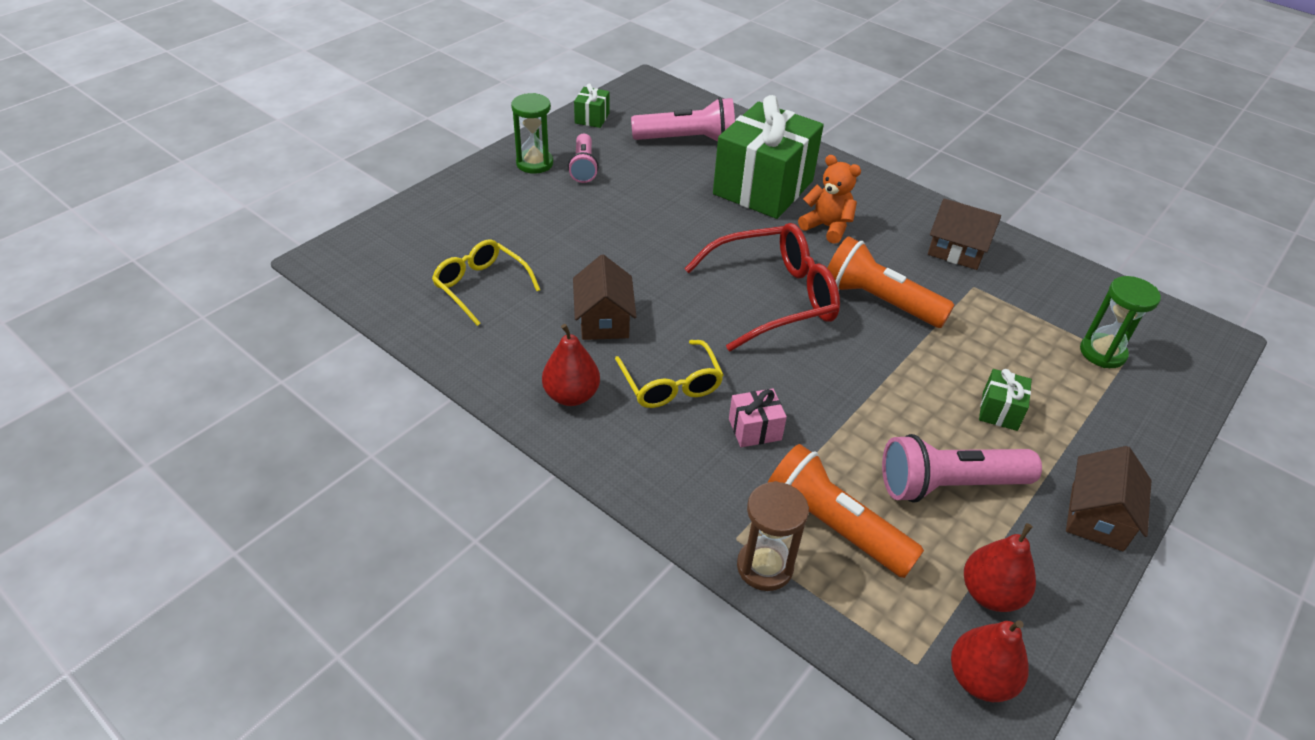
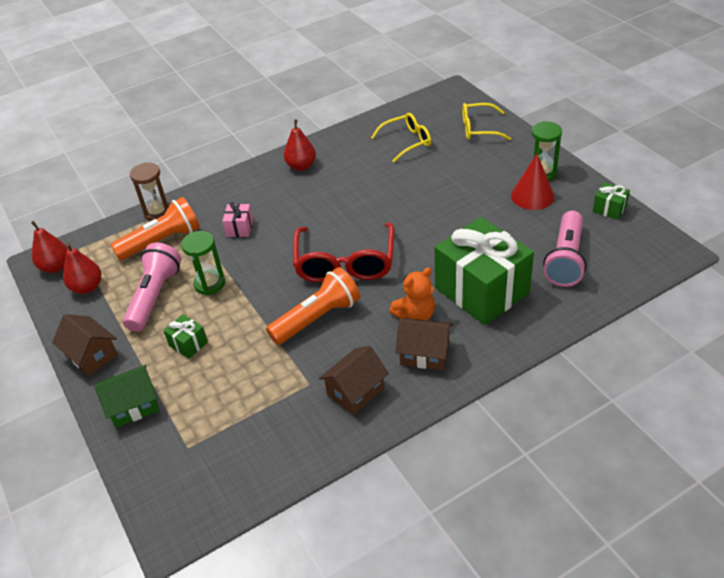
camera: 115 degrees right, 0 degrees up
pink flashlight [568,134,599,183] -> red cone [511,154,555,210]
brown house [573,255,636,340] -> brown house moved to [395,318,453,370]
yellow glasses [615,340,724,408] -> yellow glasses moved to [462,103,511,140]
green hourglass [1080,276,1161,368] -> green hourglass moved to [181,231,225,295]
none -> green house [94,365,159,428]

